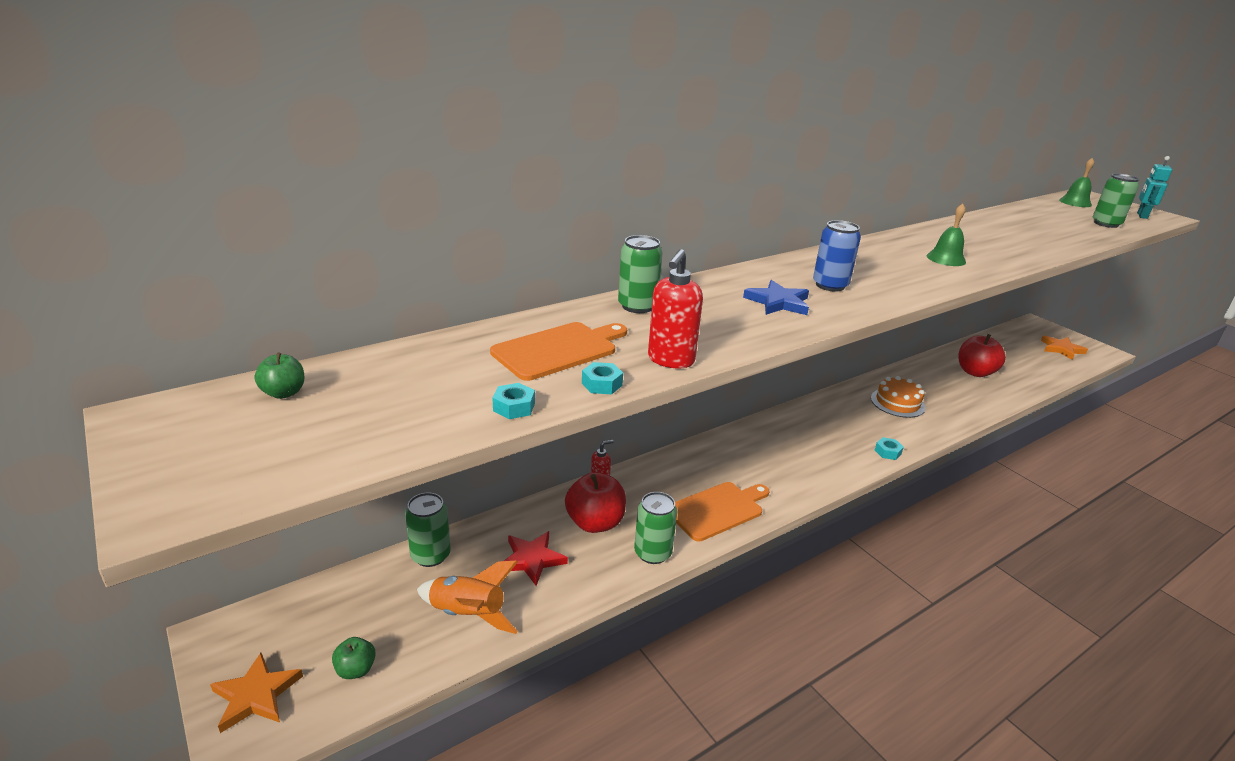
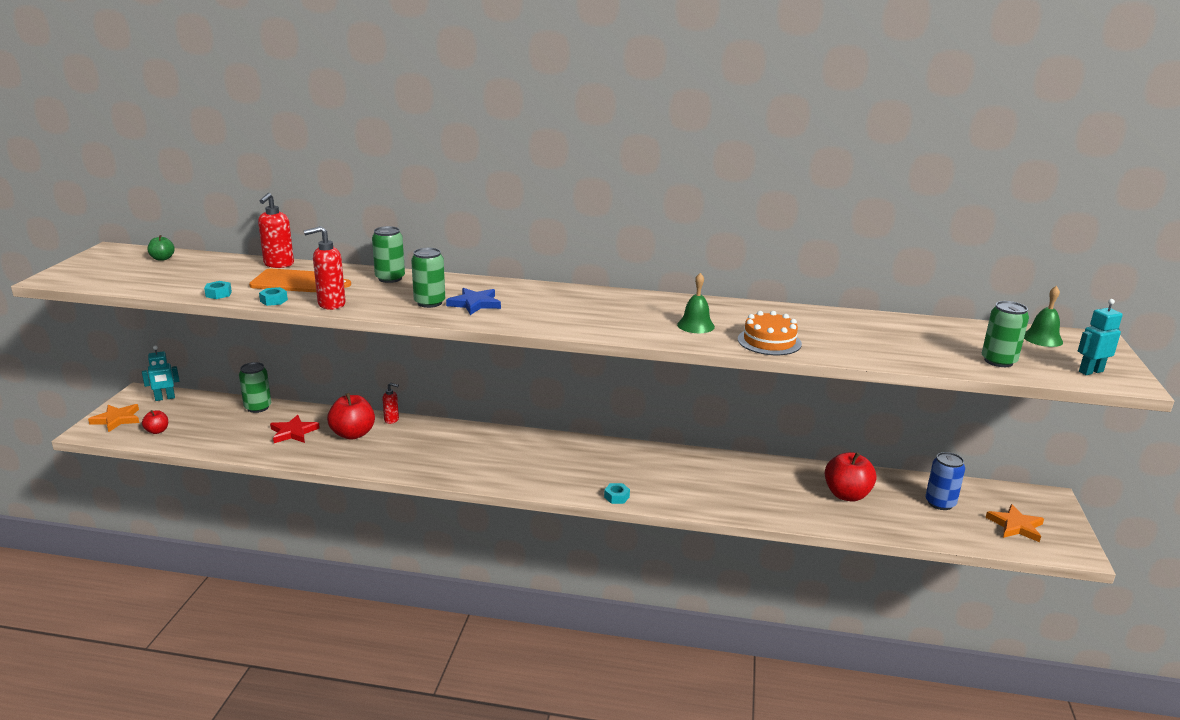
camera: 45 degrees right, 5 degrees down
green apple [332,637,376,679] -> red apple [142,410,168,434]
orange rocket [417,561,518,634] -> none
green can [634,492,677,564] -> green can moved to [411,248,445,308]
orange cutting board [675,482,770,541] -> none
blue can [813,220,861,292] -> blue can moved to [925,452,965,510]
orange cake [871,376,926,418] -> orange cake moved to [738,311,802,355]
none -> turquoise robot [142,346,179,401]
none -> red soap dispenser [258,193,294,268]

